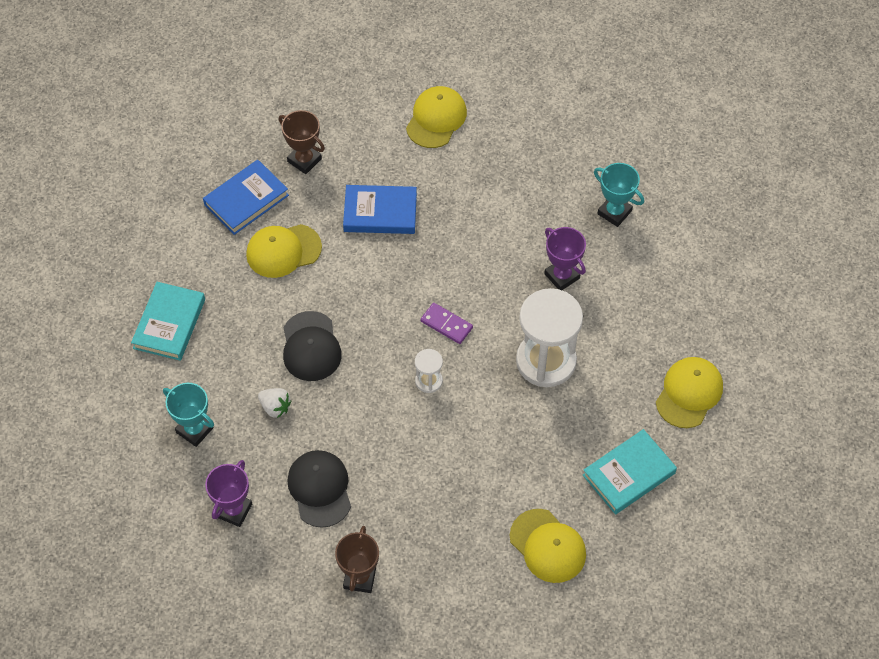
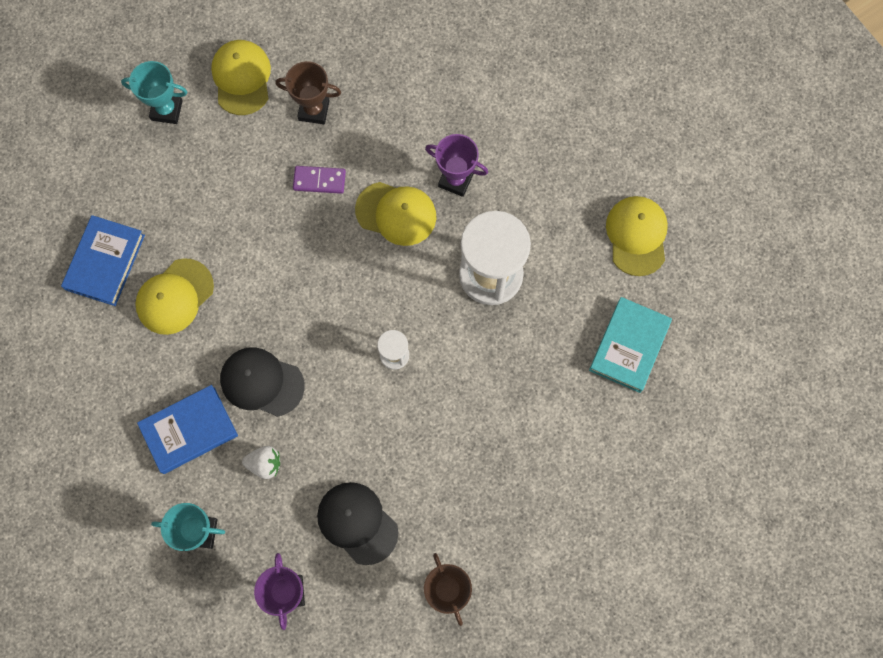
camera: 30 degrees left, 15 degrees up
turquoise book [131,282,205,361] -> none
brown trophy [279,110,325,174] -> brown trophy moved to [275,61,341,124]
black cap [283,311,342,381] -> black cap turned 150 degrees clockwise [220,347,305,417]
blue book [343,185,417,234] -> blue book moved to [137,385,238,474]
purple domino [421,303,473,344] -> purple domino moved to [293,166,346,194]
yellow cap [510,509,586,583] -> yellow cap moved to [355,182,436,246]
turquoise trophy [594,163,644,227] -> turquoise trophy moved to [121,61,187,124]

